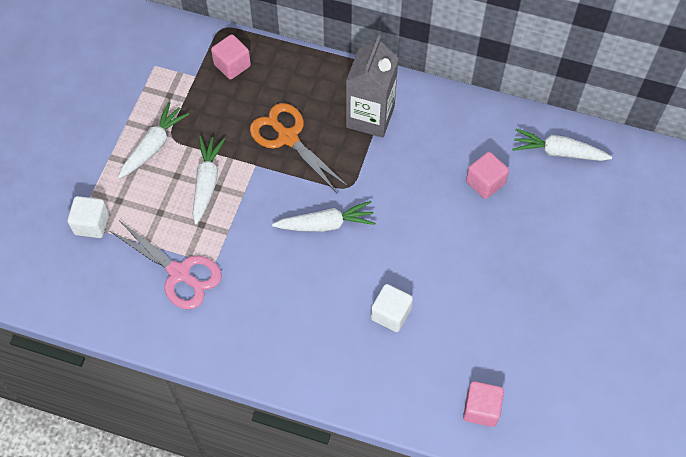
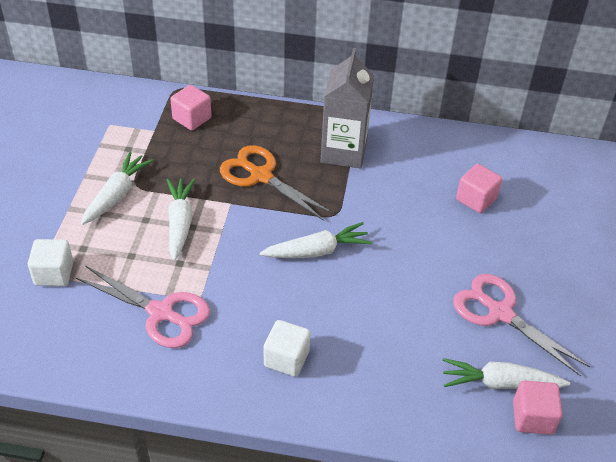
camera: 10 degrees left, 15 degrees down
white cube [371,284,413,332] -> white cube moved to [264,320,311,377]
white carrot [512,128,612,161] -> white carrot moved to [443,358,570,389]
none -> pink scissors [453,274,590,376]

